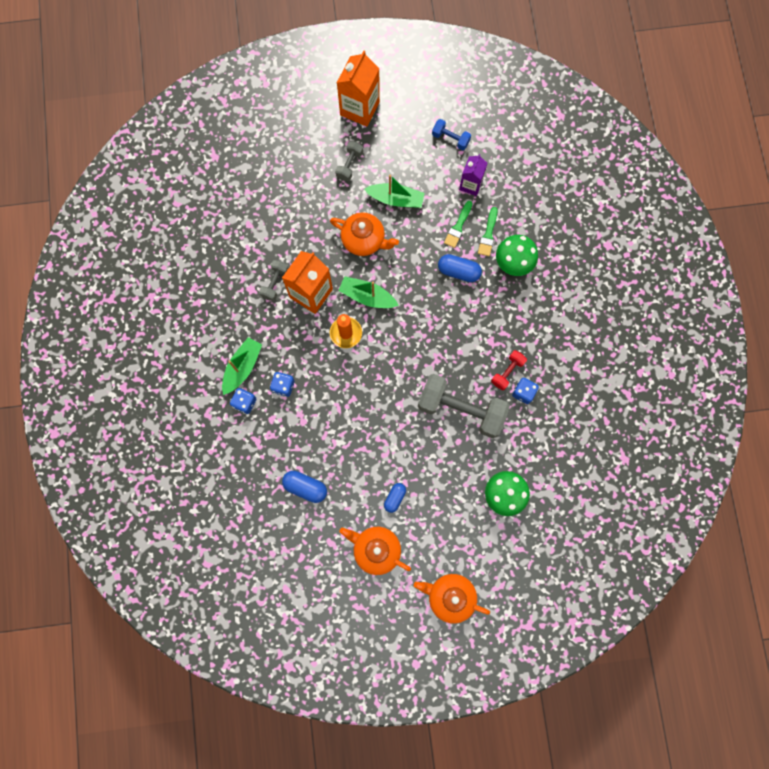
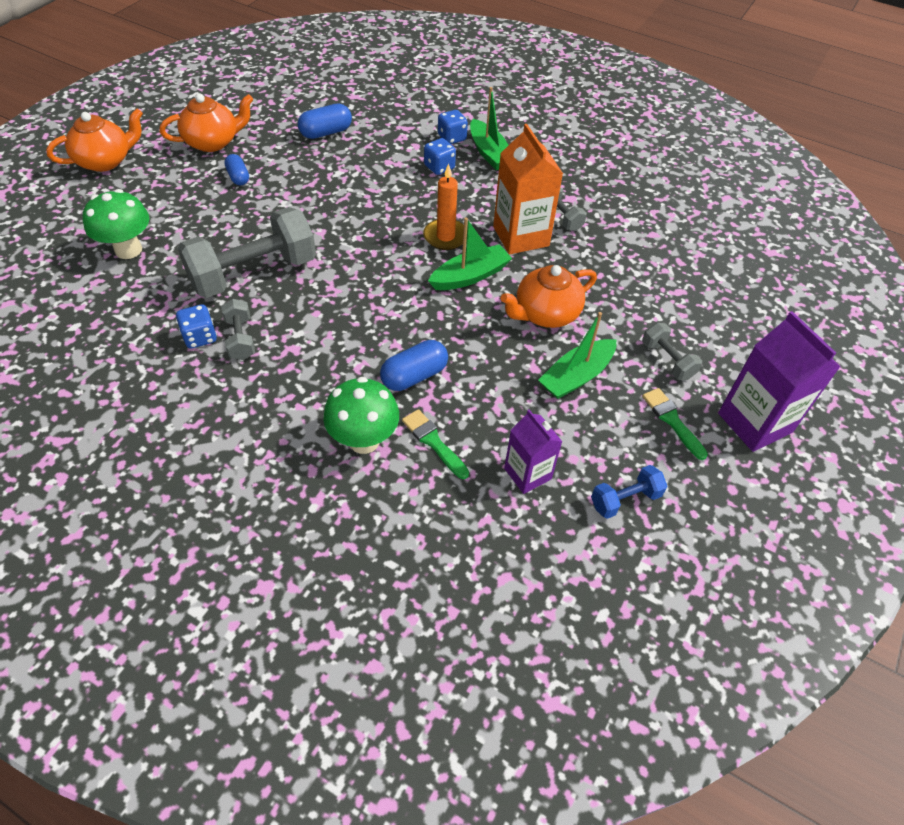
camera: 125 degrees right, 25 degrees down
orange carton [337,51,380,127] -> purple carton [718,311,840,452]
green brush [444,201,473,248] -> green brush moved to [642,388,708,460]
red dumbbell [491,350,527,390] -> grey dumbbell [221,299,255,360]

